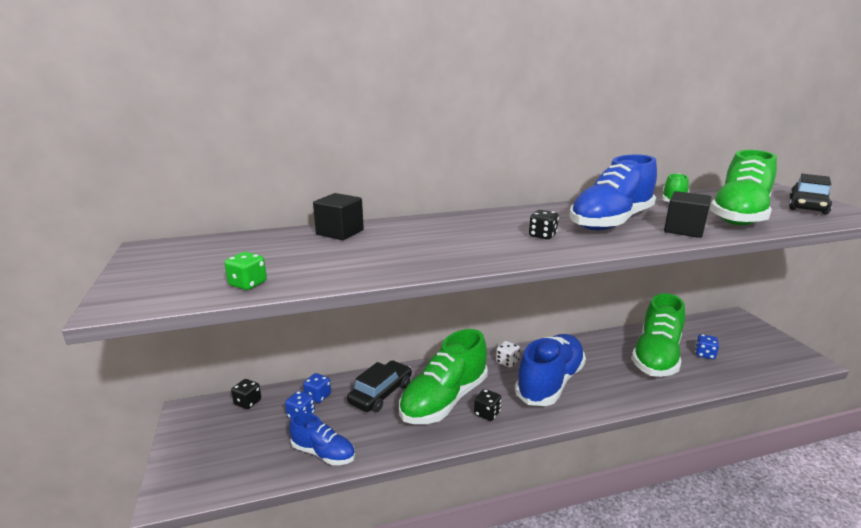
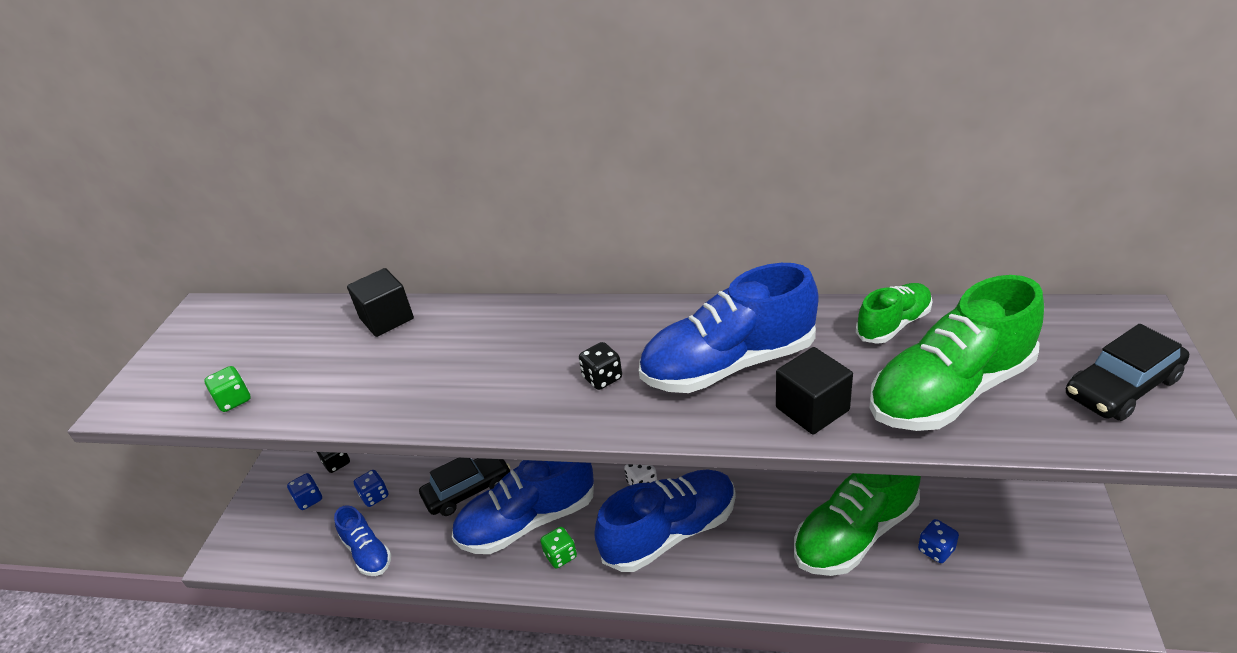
camera: 30 degrees right, 15 degrees up
blue dice [303,373,331,403] -> blue dice moved to [287,473,322,510]
green shoe [399,329,488,424] -> blue shoe [452,460,594,554]
black dice [474,389,501,421] -> green dice [540,527,577,568]

